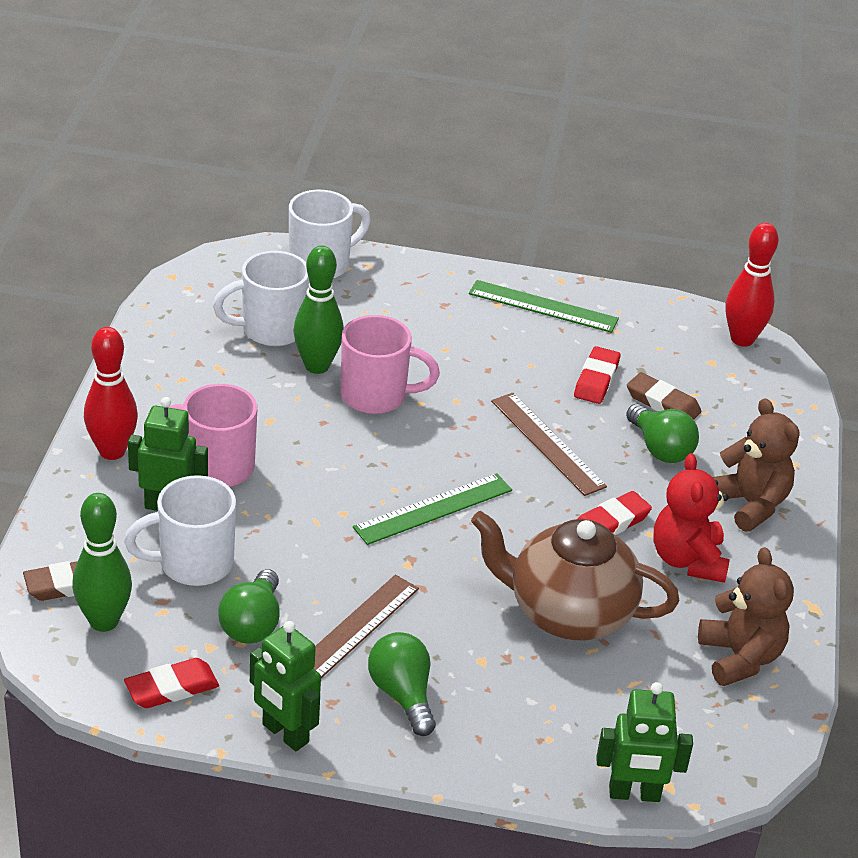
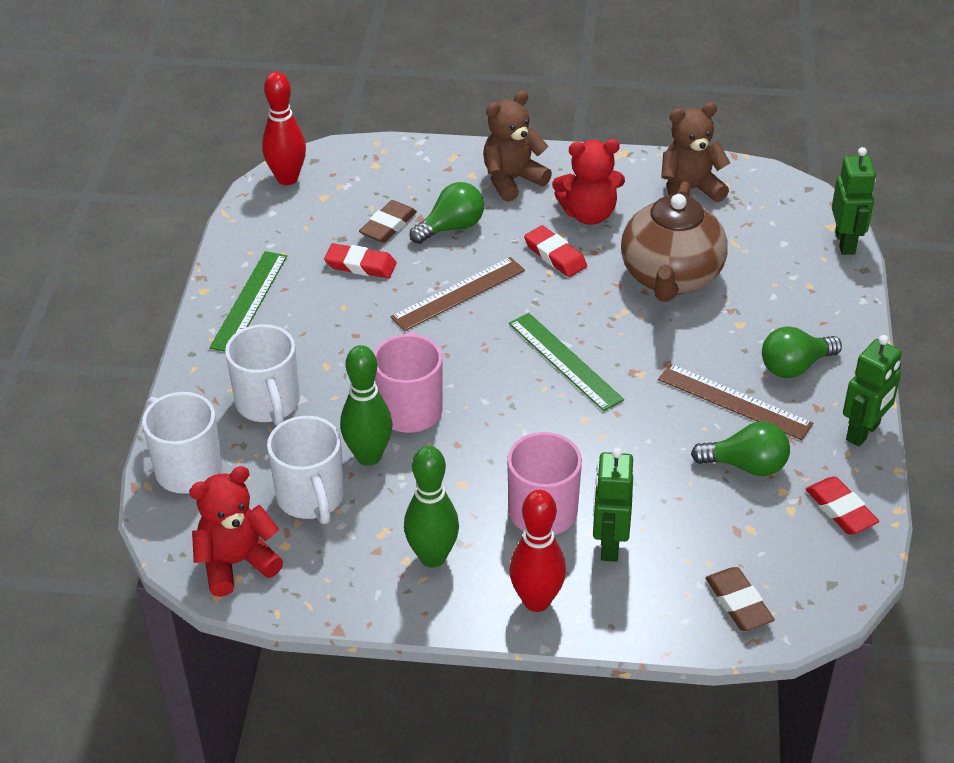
camera: 90 degrees left, 5 degrees up
green bowling pin [72,493,132,632] -> green bowling pin moved to [404,446,459,568]
white mug [124,475,236,586] -> white mug moved to [225,324,300,426]
none -> red teddy bear [189,466,283,597]

